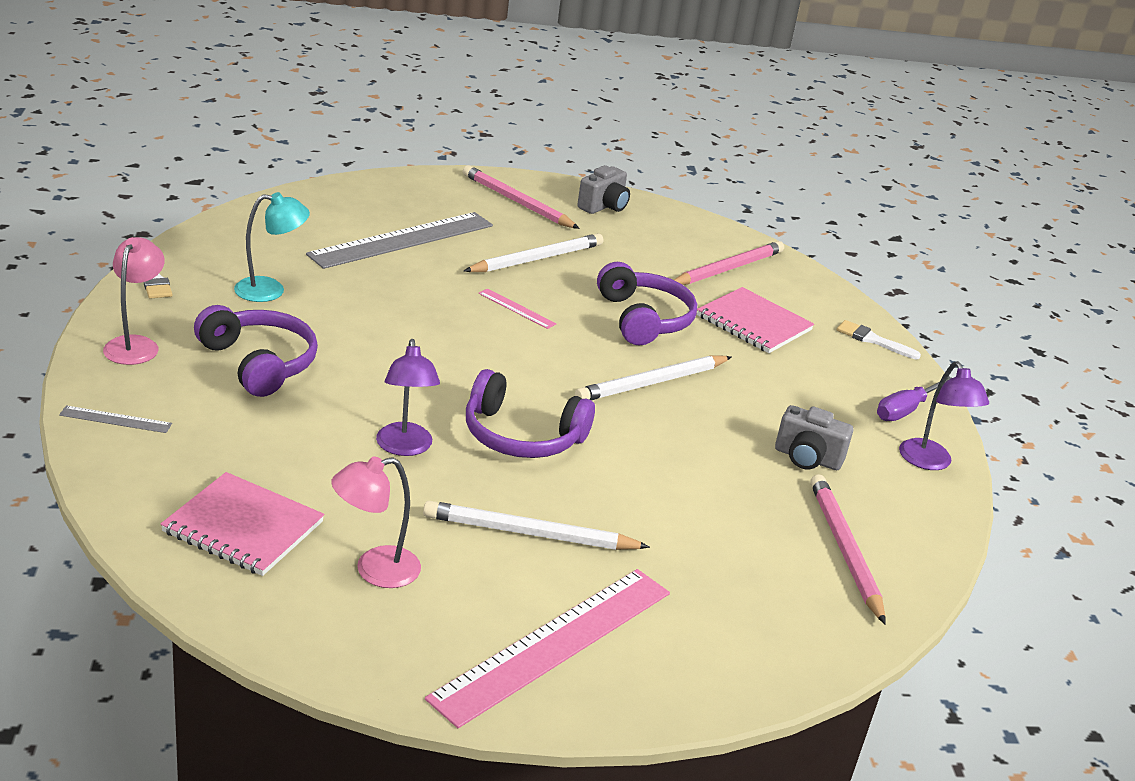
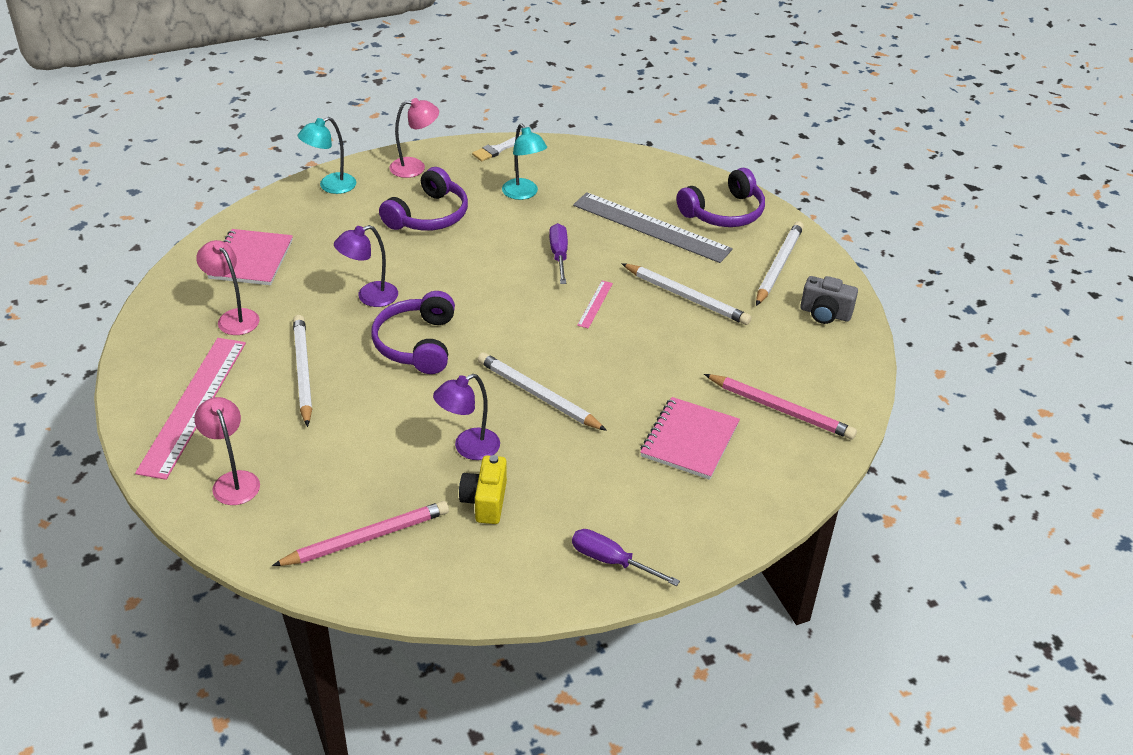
camera: 75 degrees right, 10 degrees up
grey ruler [59,406,172,433] -> turquoise lamp [298,117,356,194]
pink ruler [425,569,670,728] -> pink ruler turned 75 degrees clockwise [135,338,246,480]
pink pencil [463,165,580,229] -> white pencil [756,221,804,306]
purple headphones [597,262,697,345] -> purple headphones moved to [676,168,765,227]
grey camera [775,405,853,470] -> yellow camera [459,455,507,524]
white brush [837,320,921,359] -> none
purple lamp [899,361,989,470] -> purple lamp moved to [433,374,500,460]
none -> pink lamp [194,397,260,505]
none -> purple screwdriver [549,223,568,284]

